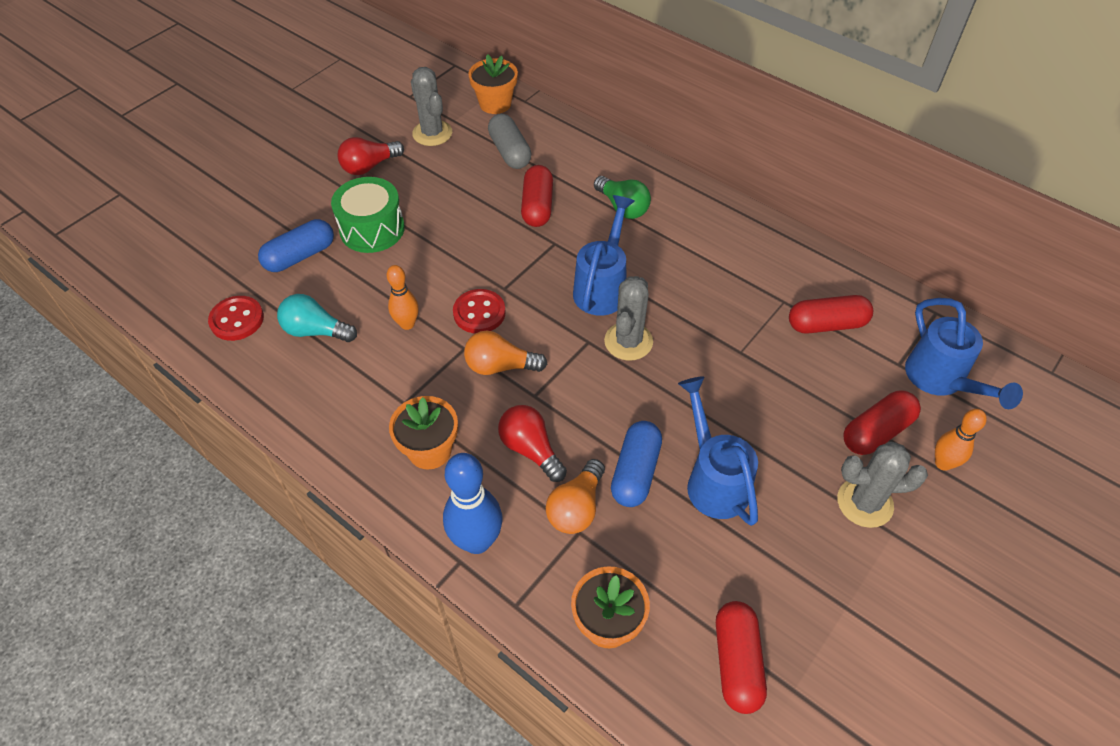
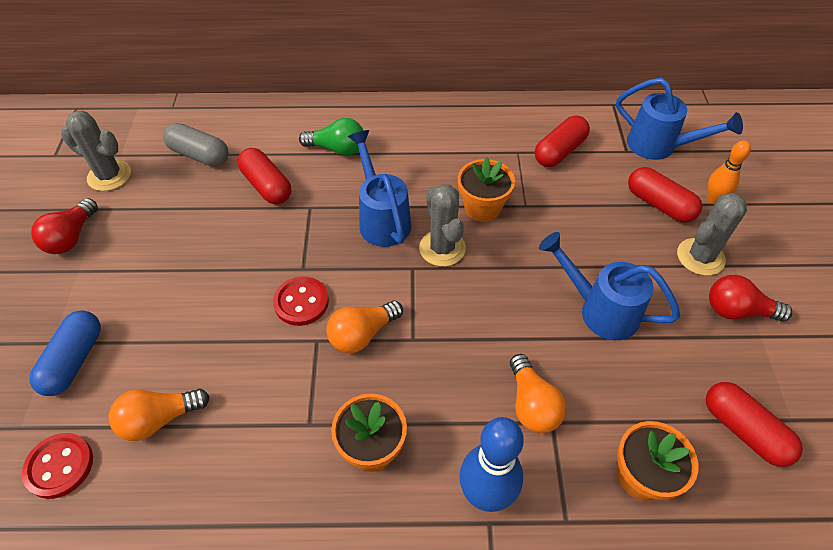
camera: 40 degrees left, 0 degrees up
turquoise light bulb [277,294,357,342] -> orange light bulb [108,389,210,441]
green drum [331,177,405,253] -> none
orange bowling pin [387,265,419,330] -> none
orange flower pot [468,54,518,114] -> orange flower pot moved to [458,157,515,222]
red light bulb [498,405,567,482] -> red light bulb moved to [709,275,792,322]
blue capsule [611,421,662,507] -> none
red capsule [843,391,921,455] -> red capsule turned 60 degrees counterclockwise [628,167,702,223]

